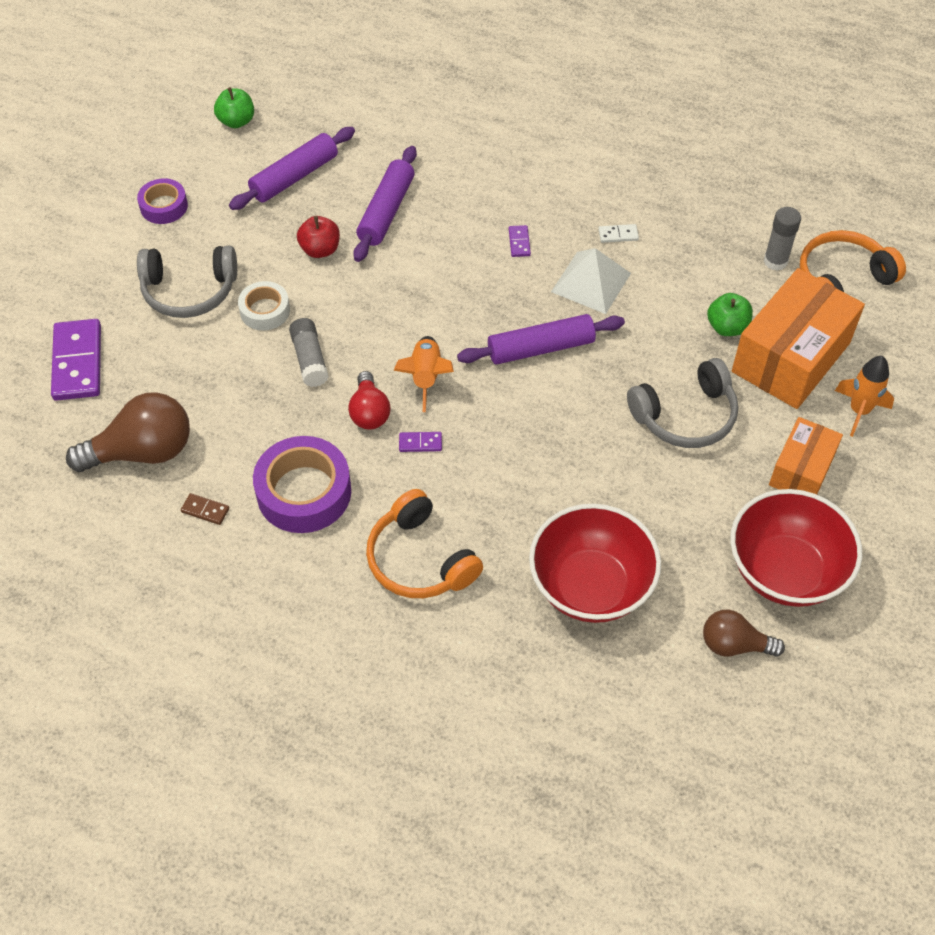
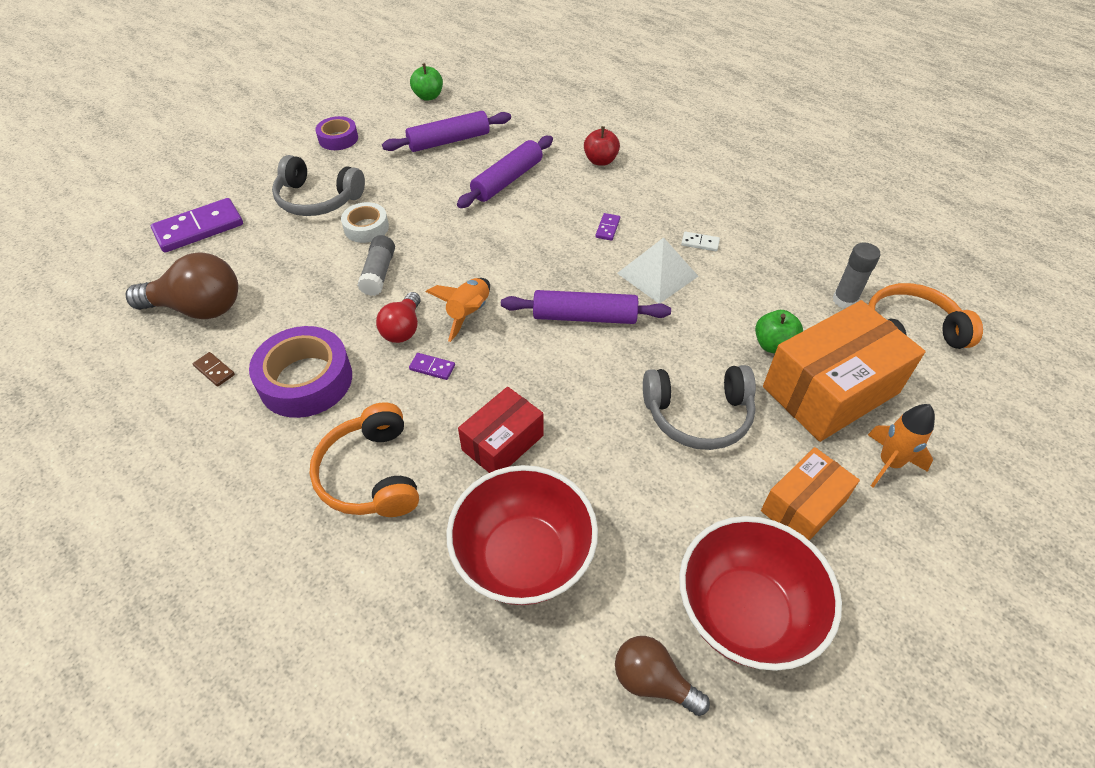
camera: 20 degrees right, 5 degrees down
purple domino [51,319,101,401] -> purple domino turned 45 degrees clockwise [151,198,243,253]
red apple [297,216,340,258] -> red apple moved to [584,126,620,166]
none -> red box [458,387,544,473]

